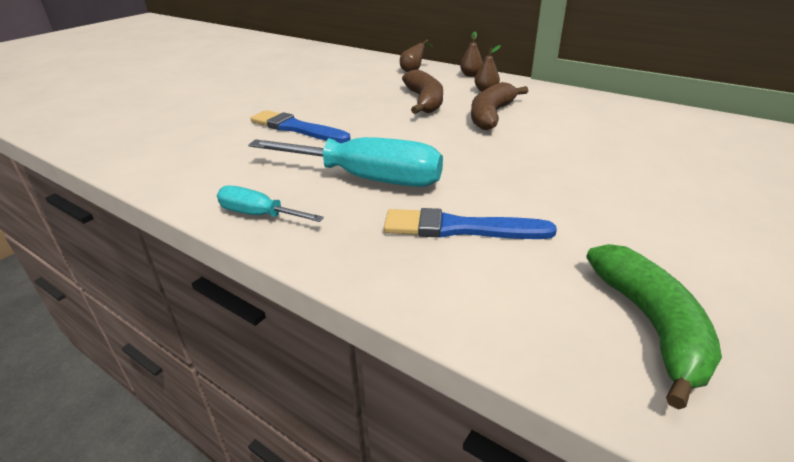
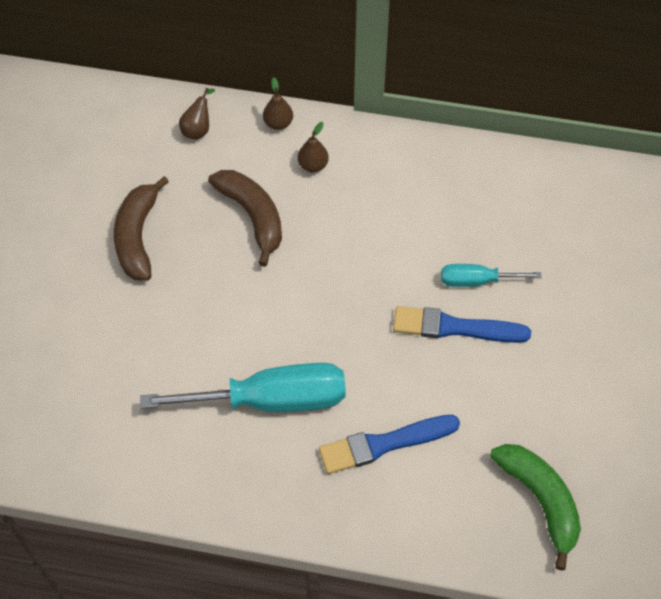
camera: 25 degrees left, 25 degrees up
turquoise screwdriver [217,186,324,222] -> turquoise screwdriver moved to [441,264,542,287]
blue brush [251,110,351,143] -> blue brush moved to [393,306,531,343]
brown banana [471,82,528,130] -> brown banana moved to [114,176,169,281]

